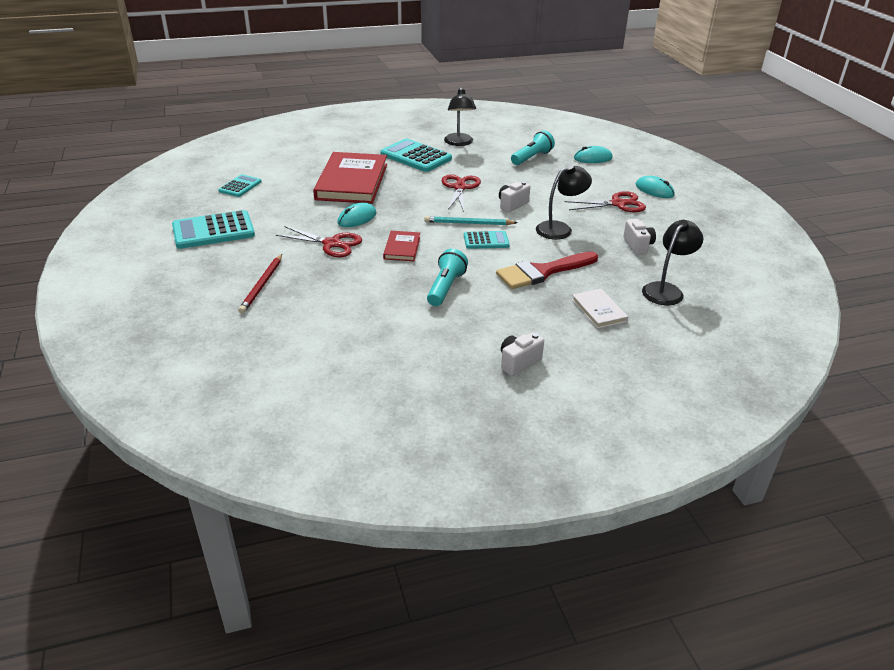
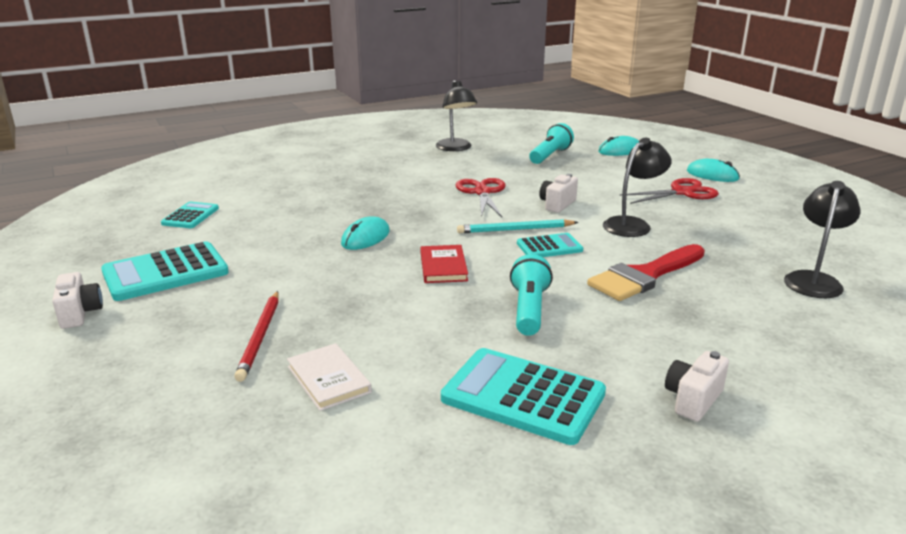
camera: 10 degrees left, 10 degrees down
red scissors [276,226,362,257] -> none
red book [313,152,387,204] -> none
turquoise calculator [380,139,452,172] -> turquoise calculator moved to [441,348,606,445]
white book [572,289,628,329] -> white book moved to [287,343,372,411]
white camera [623,219,656,255] -> white camera moved to [52,272,103,329]

